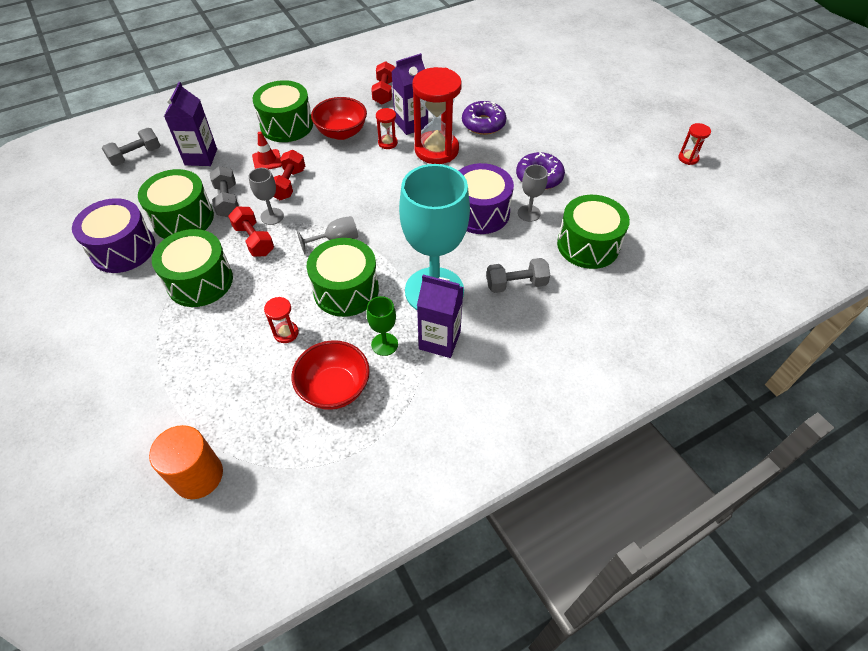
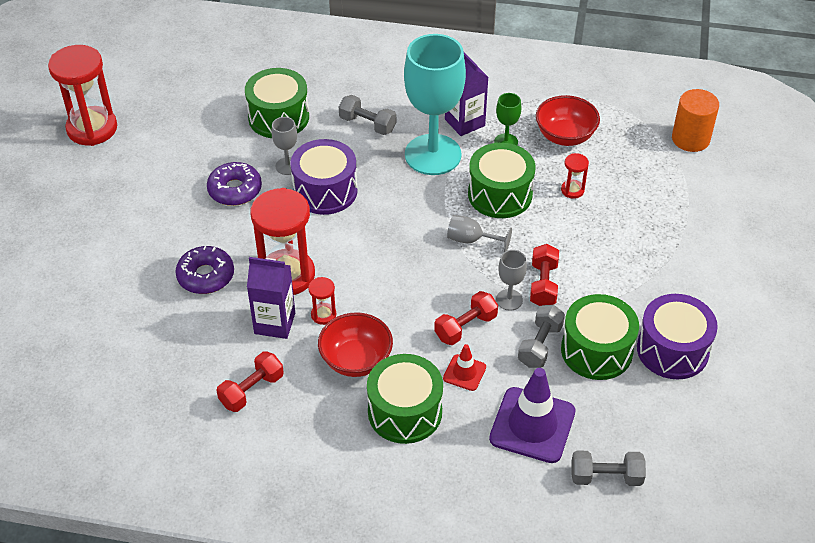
camera: 140 degrees left, 5 degrees down
green drum [152,229,233,307] -> none
purple carton [164,82,217,166] -> purple traffic cone [489,368,576,463]
red hourglass [678,123,711,165] -> red hourglass [48,45,117,146], size x2.25

